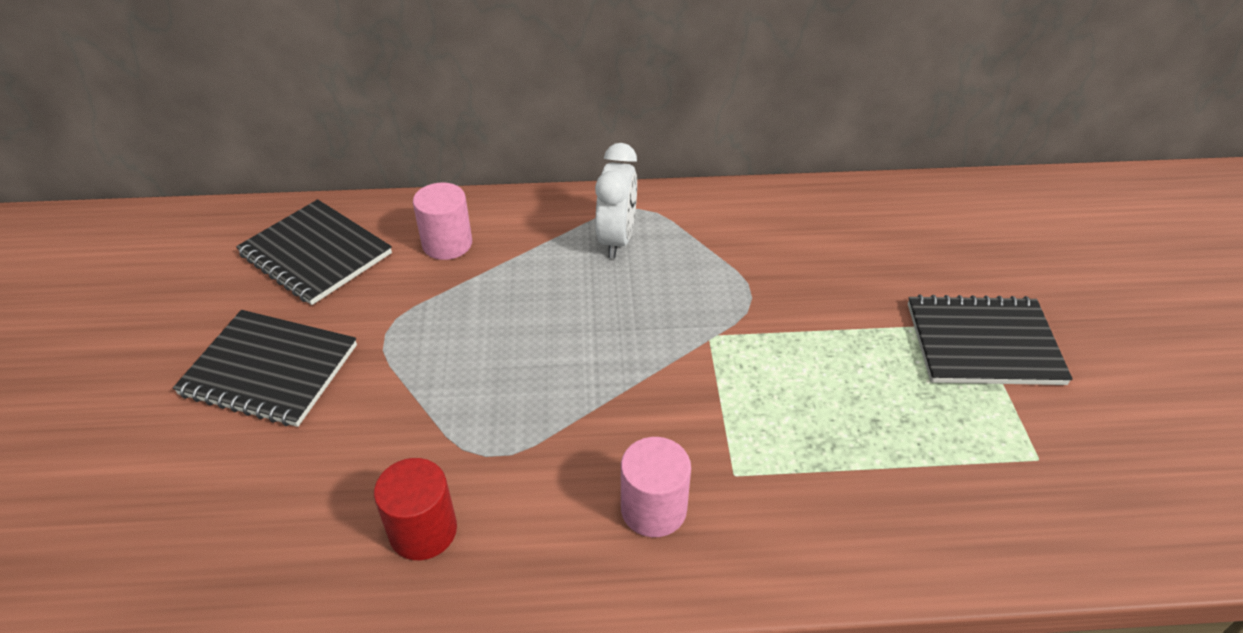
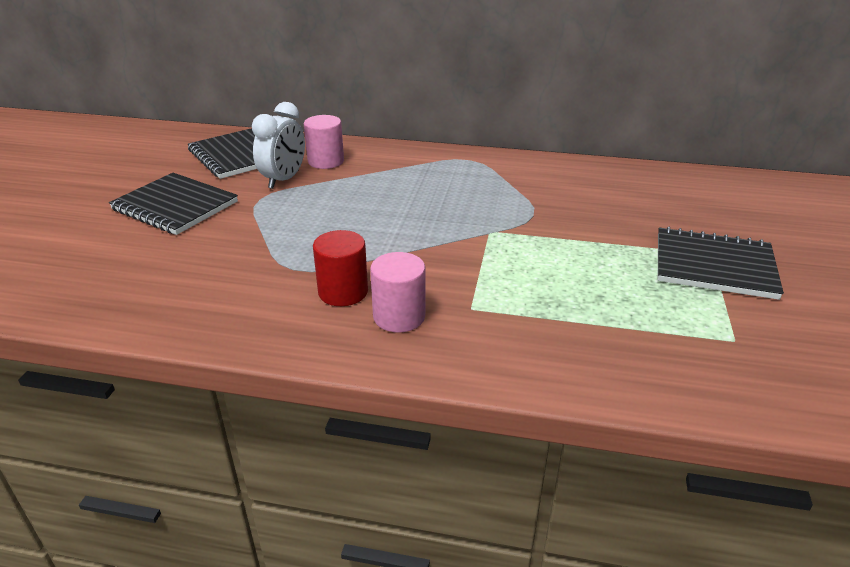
camera: 15 degrees right, 10 degrees down
red cylinder [374,458,457,560] -> red cylinder moved to [313,230,368,306]
white clock [595,143,637,258] -> white clock moved to [252,102,305,189]

